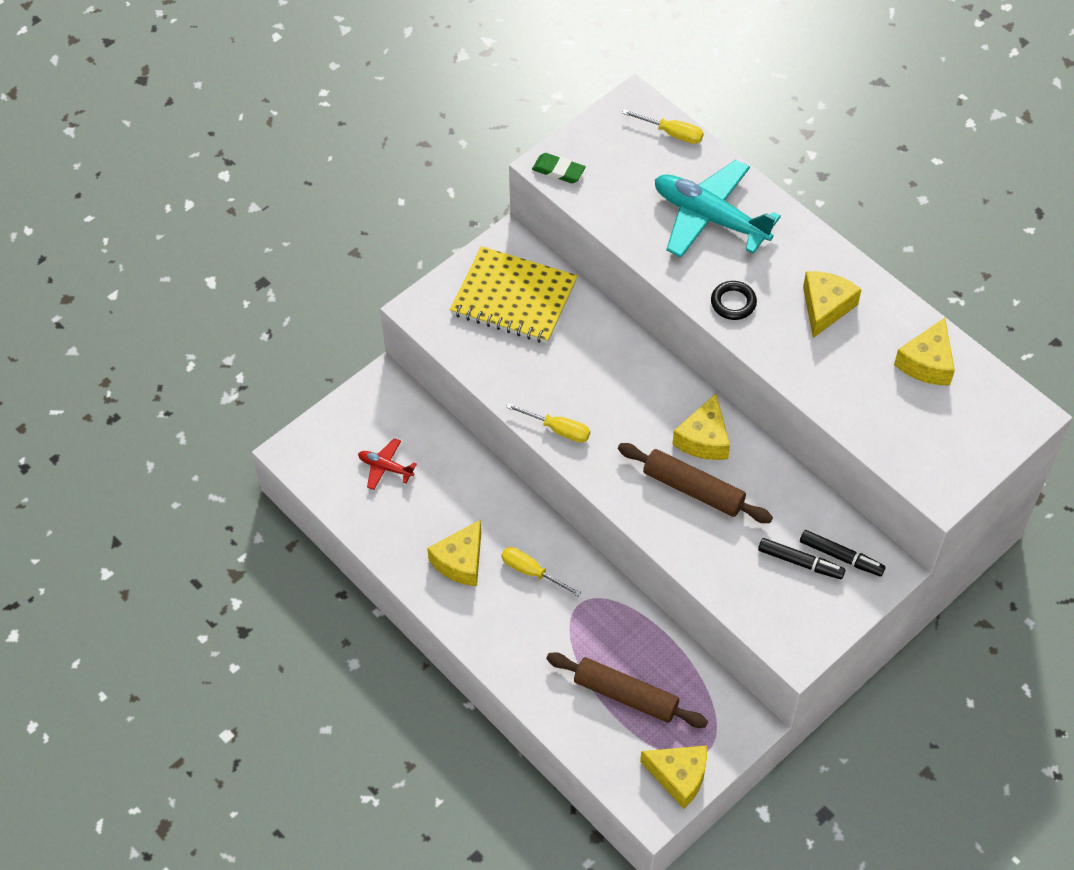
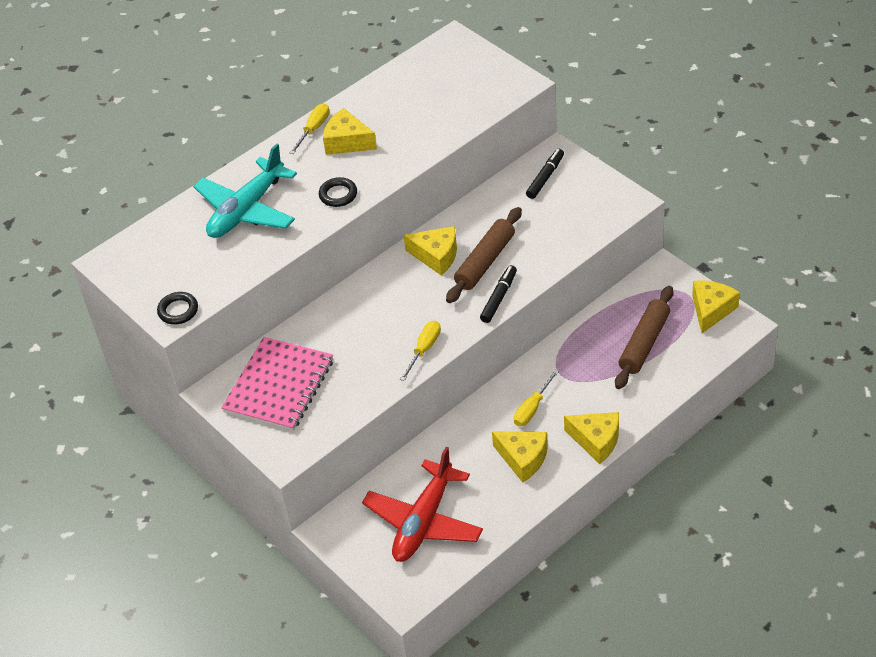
camera: 85 degrees left, 10 degrees down
red plane [358,438,417,490] -> red plane [362,447,483,562], size x2.14
yellow notebook [450,246,577,343] -> pink notebook [221,337,333,431]
green eraser [532,153,586,183] -> black ring [157,292,198,325]
yellow screwdriver [622,109,704,144] -> yellow screwdriver moved to [289,103,329,154]
black marker [758,538,846,579] -> black marker moved to [480,265,517,323]
yellow cheese [894,318,955,386] -> yellow cheese moved to [564,412,619,464]

